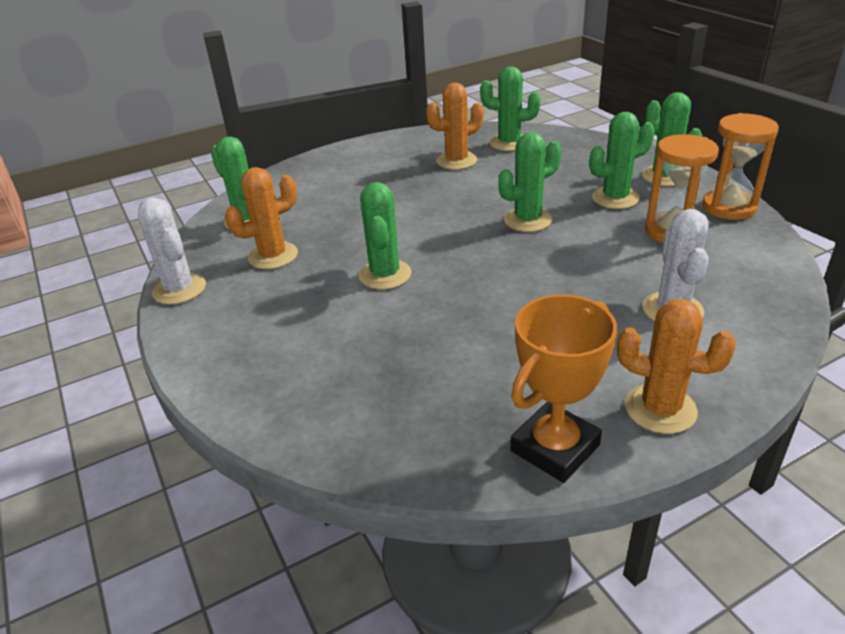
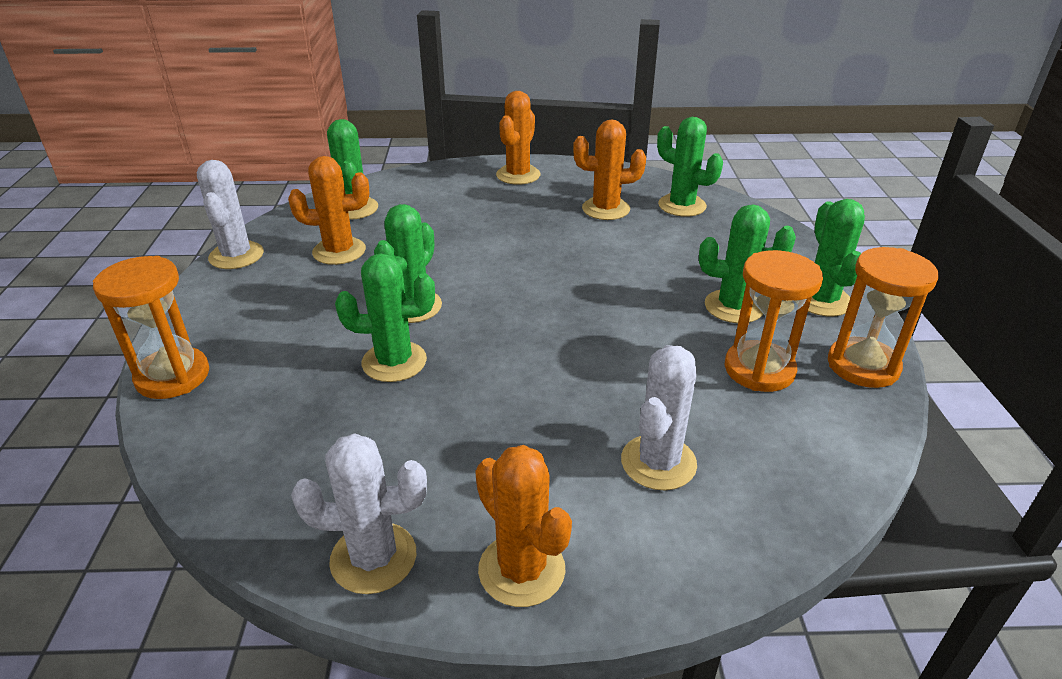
camera: 25 degrees right, 0 degrees up
green cactus [498,132,562,232] -> green cactus moved to [335,253,435,382]
orange trophy [510,294,617,483] -> white cactus [291,434,427,594]
none -> orange hourglass [93,256,209,399]
none -> orange cactus [496,91,540,185]

